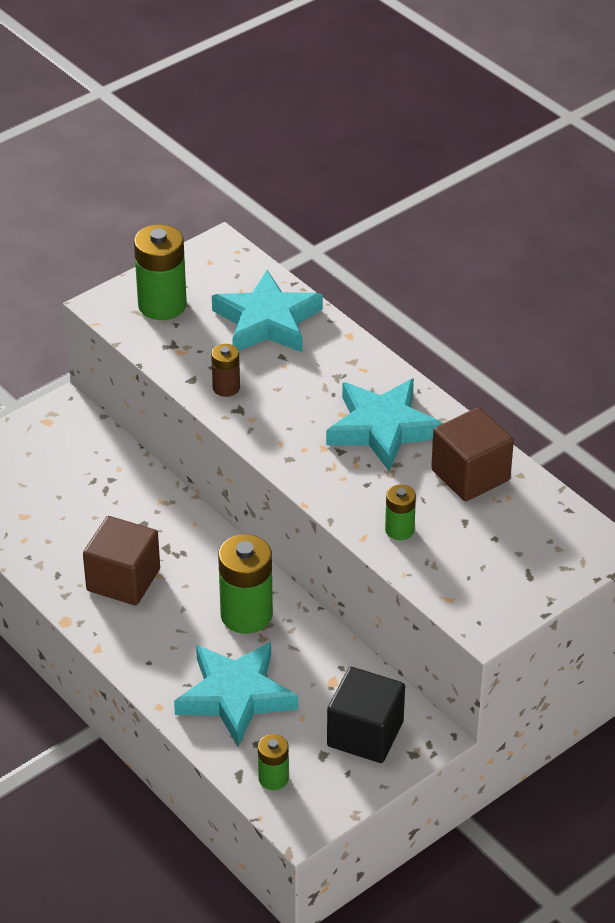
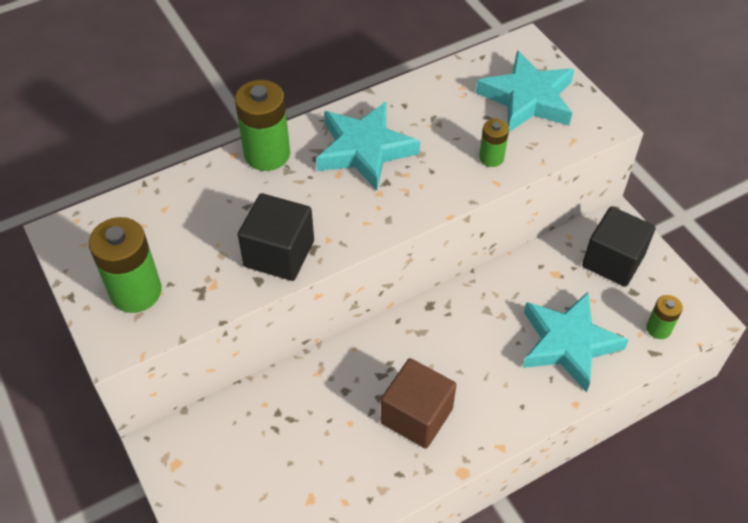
camera: 80 degrees left, 10 degrees up
brown battery [211,344,240,397] -> black cube [238,193,314,281]
turquoise star [212,270,323,353] -> turquoise star moved to [476,51,574,132]
green battery [218,534,273,634] -> green battery moved to [235,80,290,171]
brown cube [431,407,514,501] -> none

